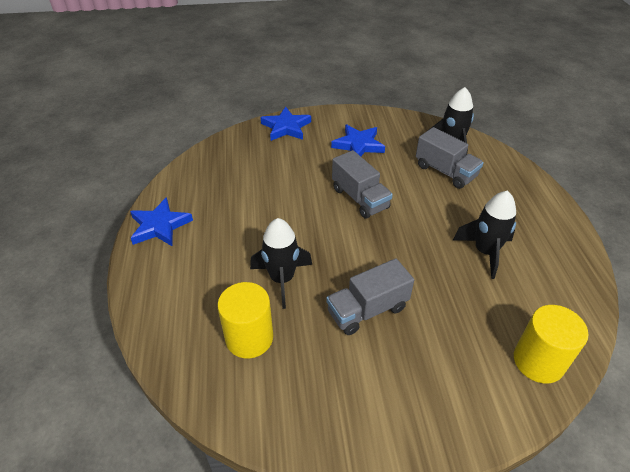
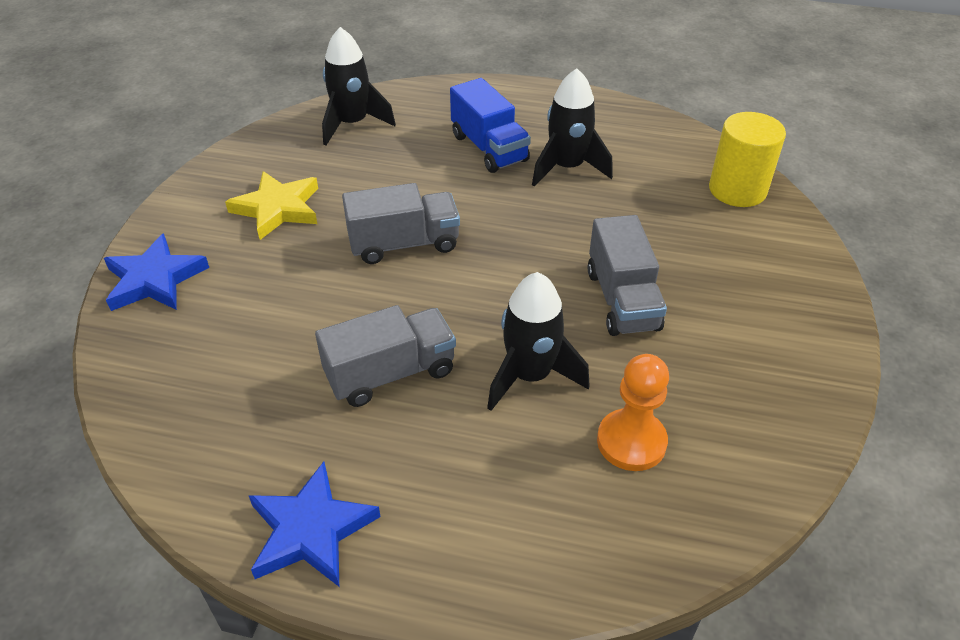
camera: 70 degrees left, 0 degrees up
yellow cylinder [217,282,273,358] -> orange pawn [597,354,669,471]
blue star [331,124,385,156] -> yellow star [225,171,318,240]
grey truck [416,127,484,189] -> grey truck moved to [315,305,456,407]
none -> blue truck [450,78,531,173]

